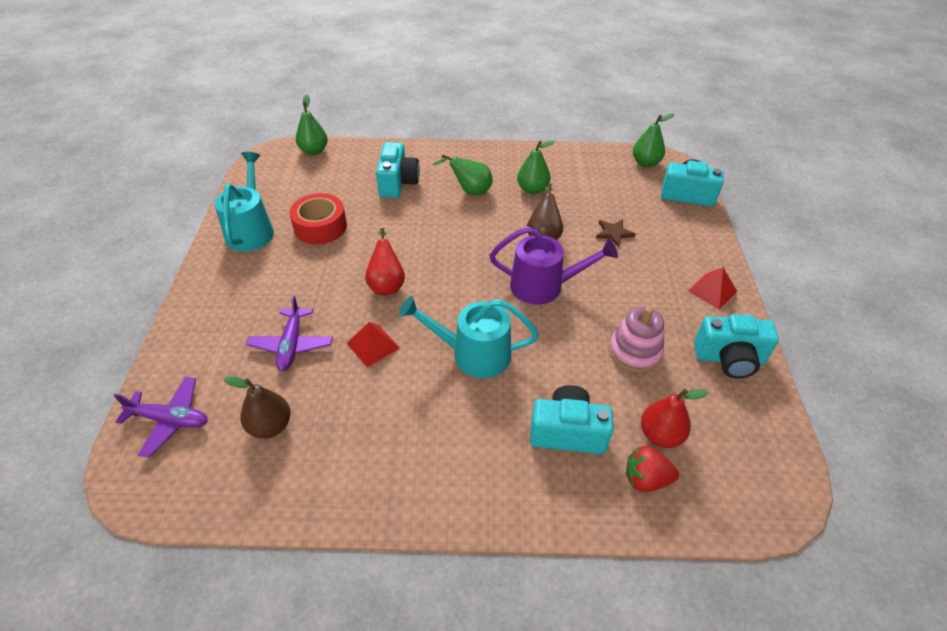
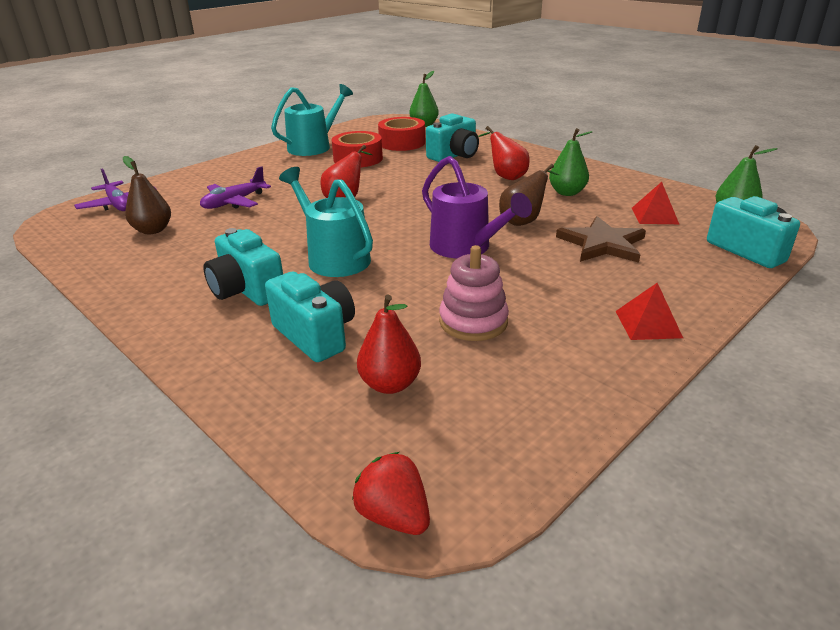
camera: 45 degrees right, 15 degrees down
red pyramid [347,322,400,367] -> red pyramid moved to [632,182,679,224]
green pear [432,154,493,195] -> red pear [478,126,530,180]
brown star [596,219,636,247] -> brown star [556,216,646,263], size x1.75
red strawberry [626,446,679,492] -> red strawberry moved to [352,452,430,535]
turquoise camera [694,314,779,378] -> turquoise camera moved to [203,228,283,306]
none -> red tape [378,117,425,151]

